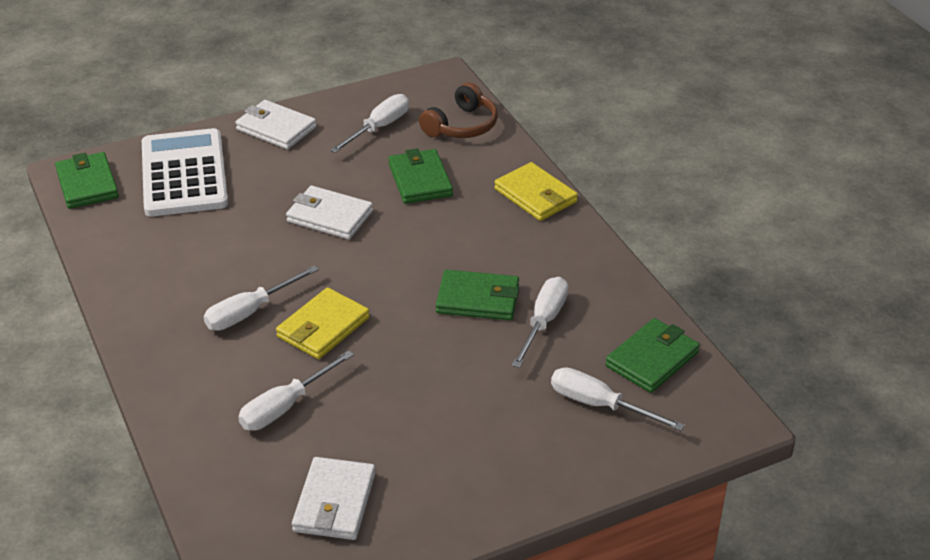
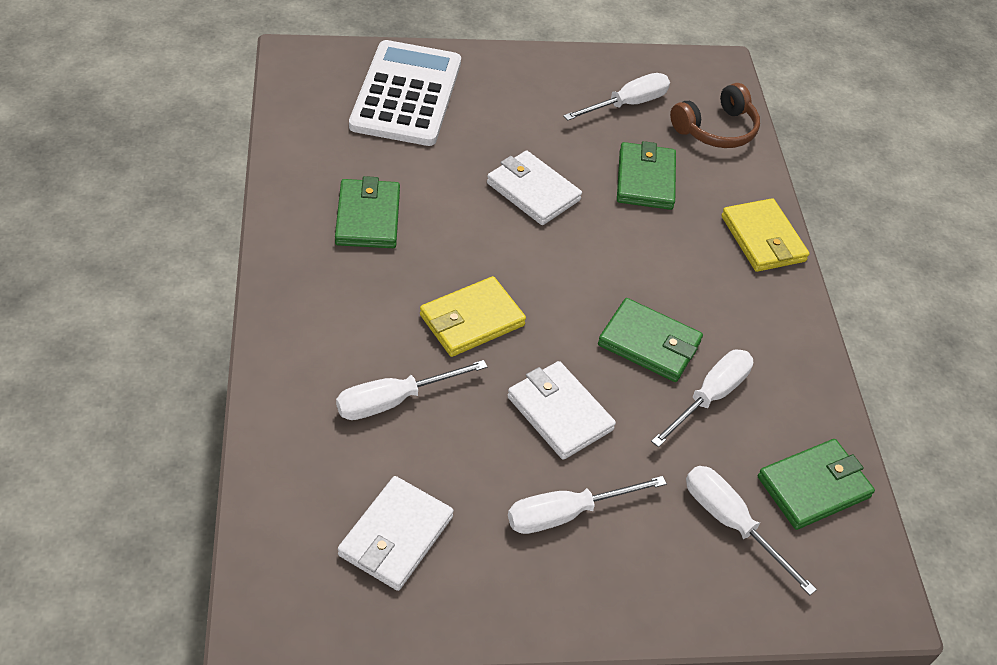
camera: 15 degrees right, 10 degrees up
green wallet [55,152,119,209] -> green wallet moved to [335,176,400,248]
white screwdriver [204,265,319,331] -> white screwdriver moved to [508,476,667,534]
white wallet [235,100,316,149] -> white wallet moved to [507,361,616,460]

